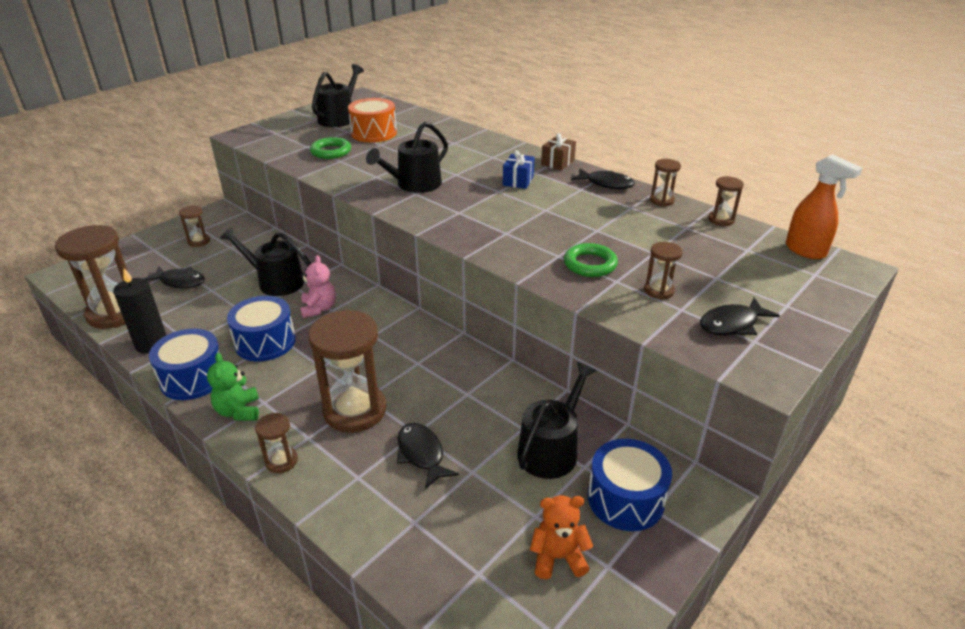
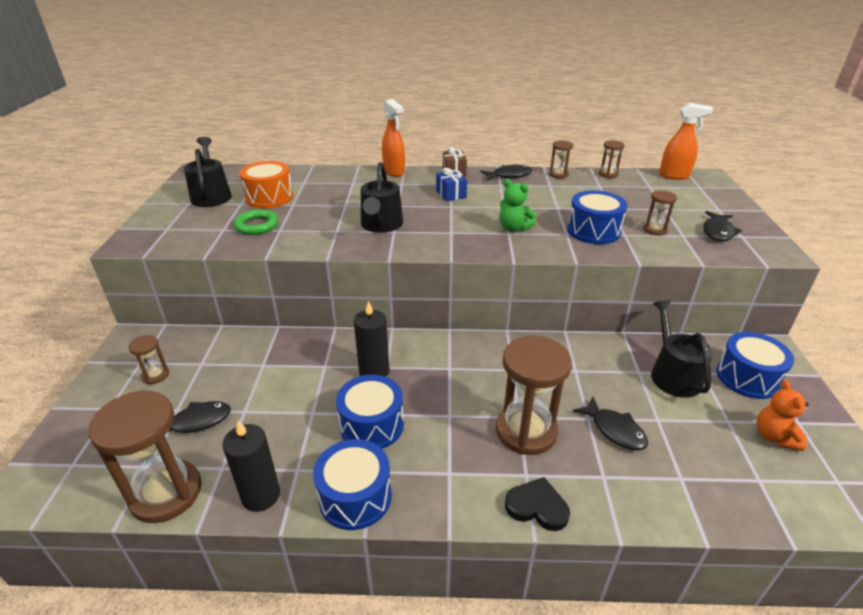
camera: 40 degrees left, 0 degrees up
green teddy bear [207,353,259,420] -> green teddy bear moved to [499,179,536,232]
black watering can [220,227,311,296] -> none
brown hourglass [255,413,298,473] -> black heart [505,477,570,531]
pink teddy bear [300,255,336,318] -> black candle [354,301,389,377]
black fish [397,423,459,489] -> black fish turned 150 degrees counterclockwise [573,397,648,450]
orange teddy bear [530,495,593,579] -> orange teddy bear turned 45 degrees counterclockwise [757,380,809,451]
green ring [564,243,618,277] -> blue drum [567,190,627,244]
none -> orange spray bottle [382,99,405,177]

